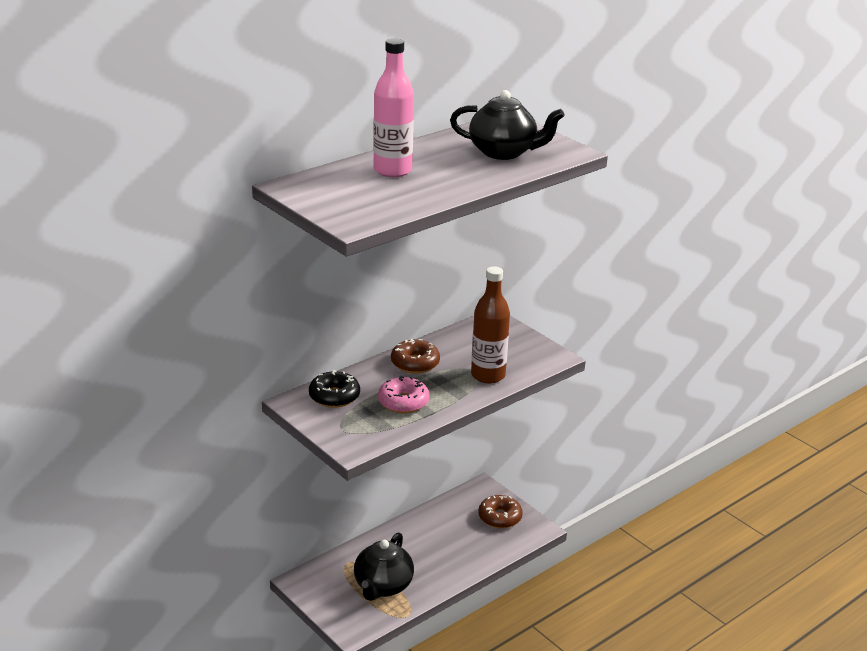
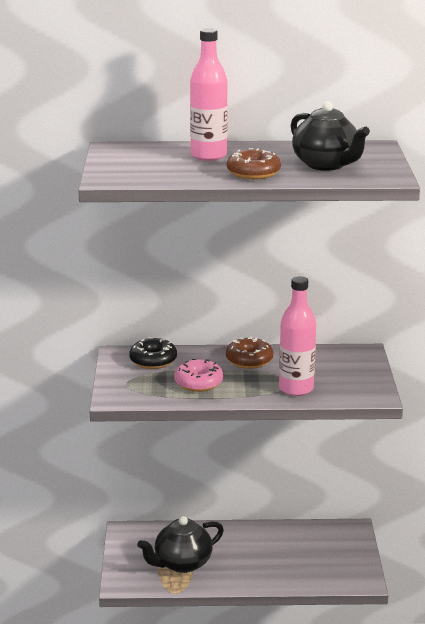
camera: 40 degrees right, 5 degrees down
brown bottle [471,266,510,384] -> pink bottle [279,276,316,396]
brown donut [478,495,523,528] -> brown donut moved to [227,148,281,179]

